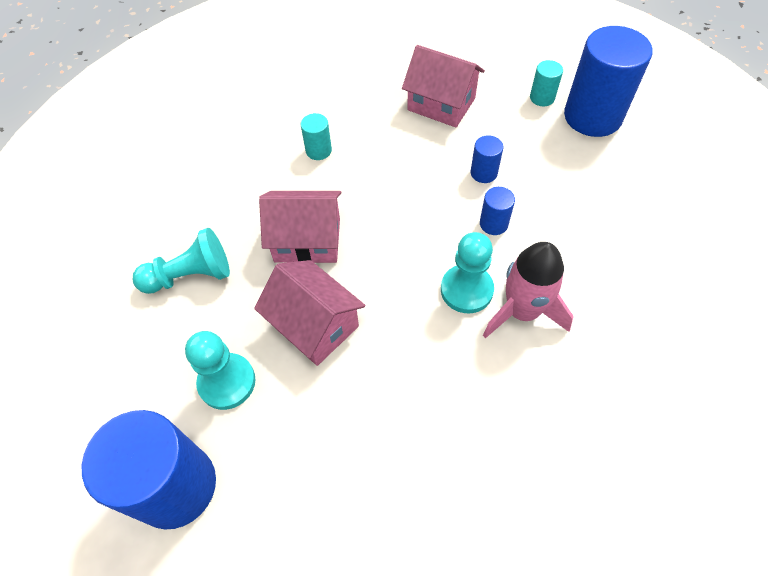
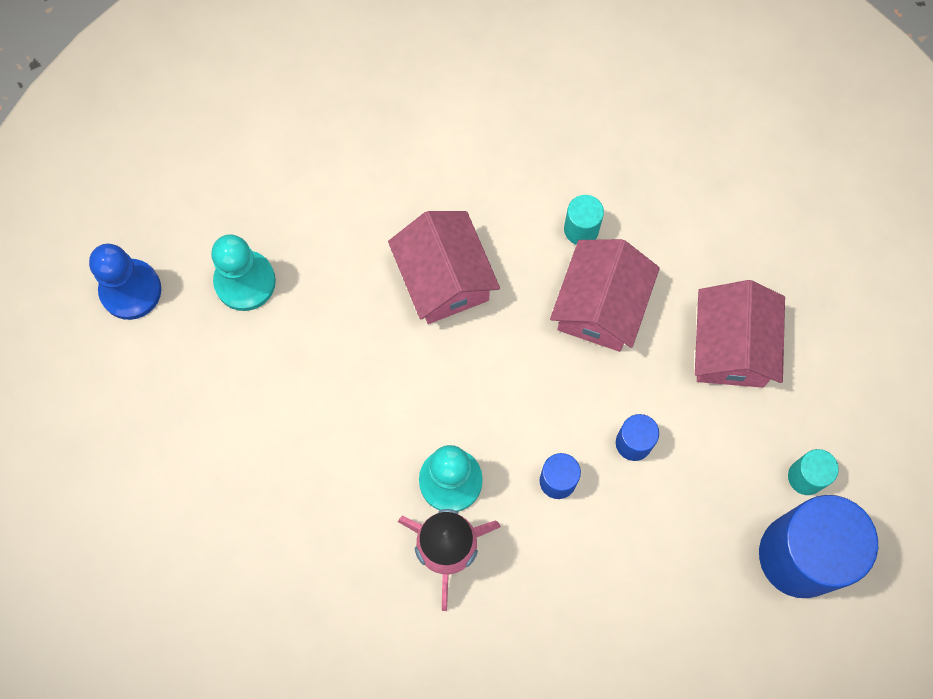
camera: 65 degrees right, 15 degrees up
blue cylinder [82,410,216,529] -> blue pawn [89,244,161,320]
turquoise pawn [133,228,230,294] -> none
pink house [254,260,365,366] -> pink house moved to [550,239,660,352]

